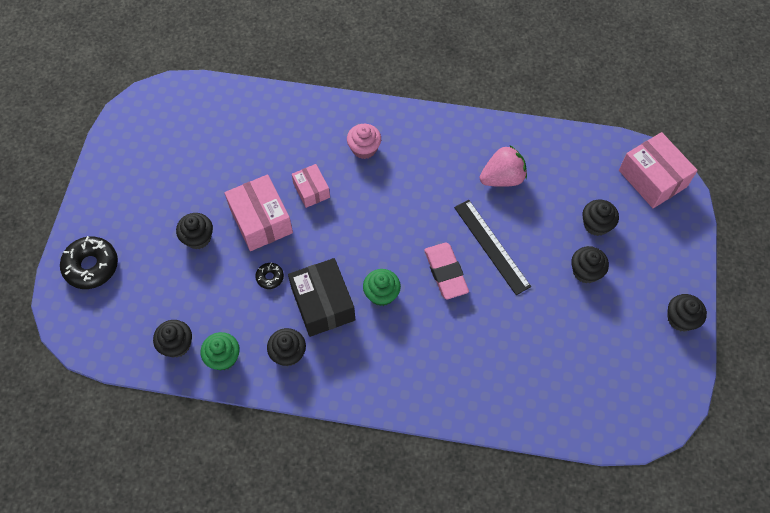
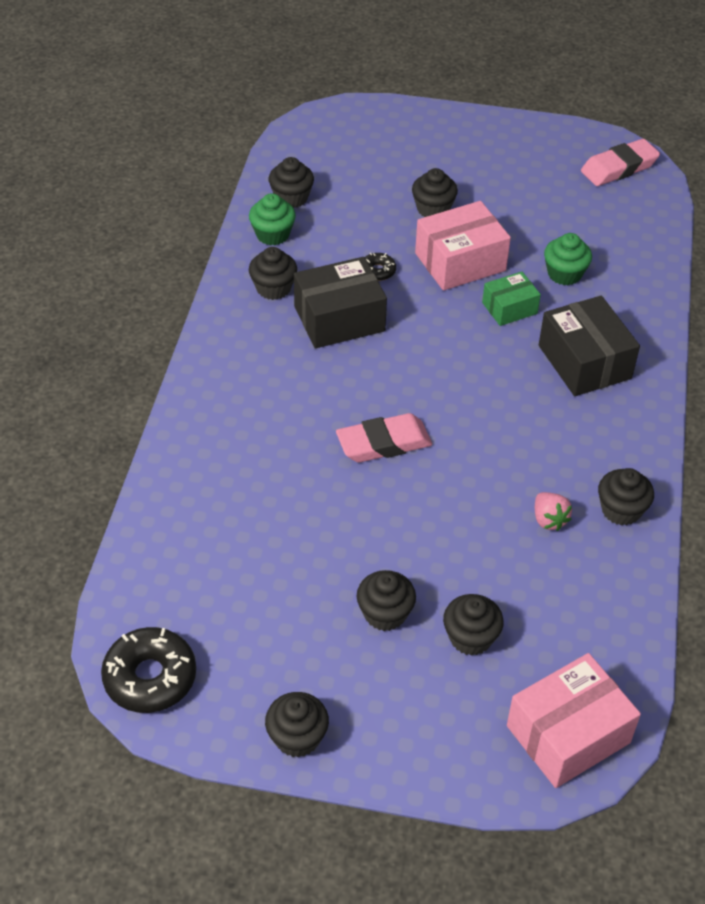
camera: 90 degrees right, 15 degrees down
black donut [60,236,118,289] -> black donut moved to [101,627,196,713]
pink box [292,164,330,208] -> green box [482,272,541,326]
pink cupcake [347,124,381,159] -> black box [539,296,640,396]
green cupcake [363,269,401,306] -> green cupcake moved to [544,233,592,285]
black ruler [454,200,531,295] -> none
pink strawberry [480,145,527,187] -> pink strawberry [535,492,572,531], size x0.59
none -> pink eraser [581,139,660,186]
none -> black cupcake [598,468,654,526]

